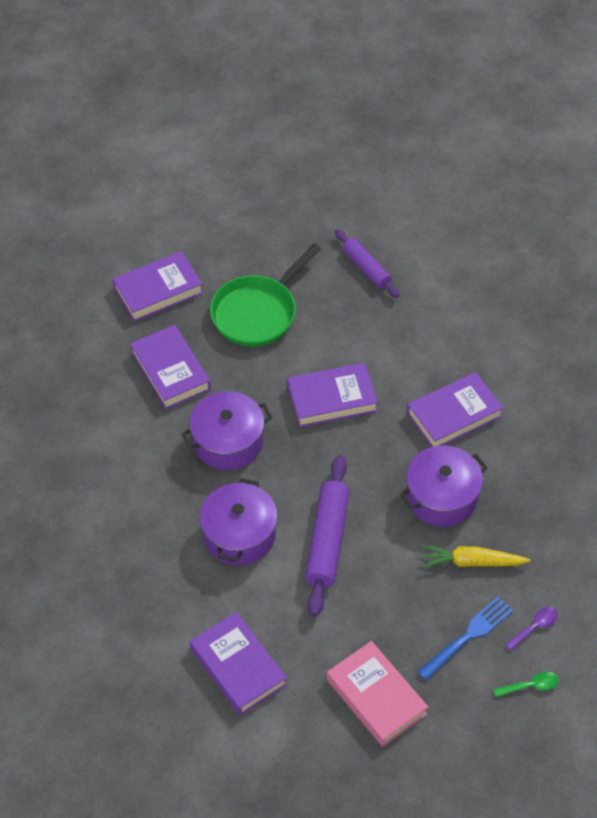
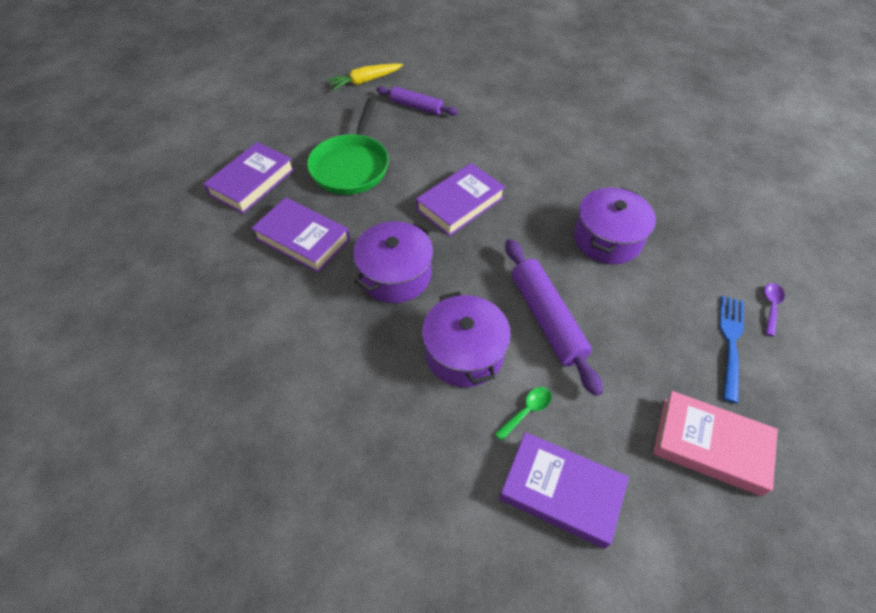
camera: 30 degrees left, 0 degrees up
purple book [407,372,503,447] -> none
yellow carrot [422,545,530,568] -> yellow carrot moved to [327,63,403,90]
green spoon [493,671,559,697] -> green spoon moved to [495,387,552,441]

